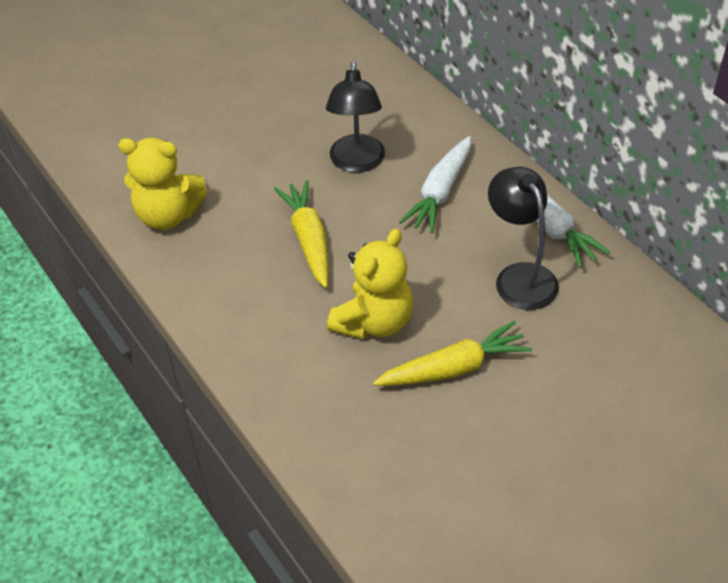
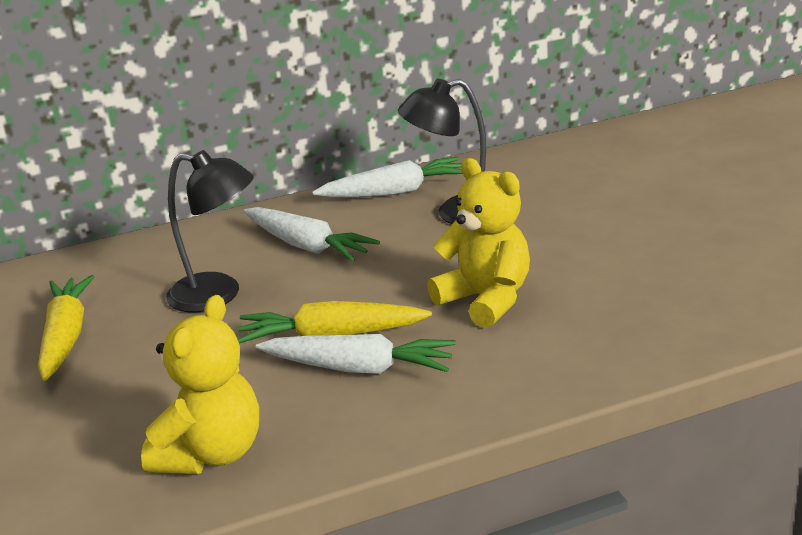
camera: 75 degrees left, 20 degrees down
yellow carrot [373,321,532,386] -> yellow carrot moved to [38,275,95,381]
none -> white carrot [256,334,456,374]

